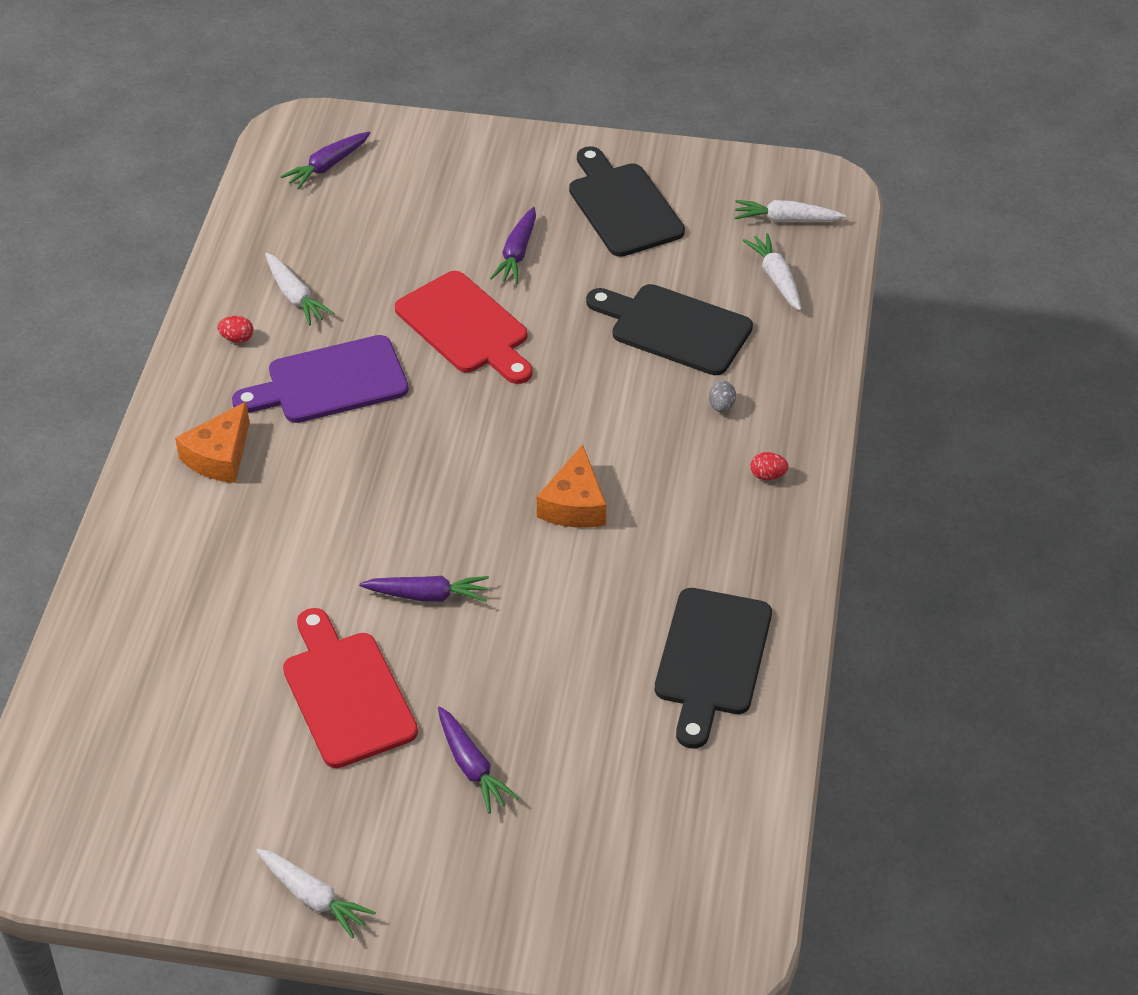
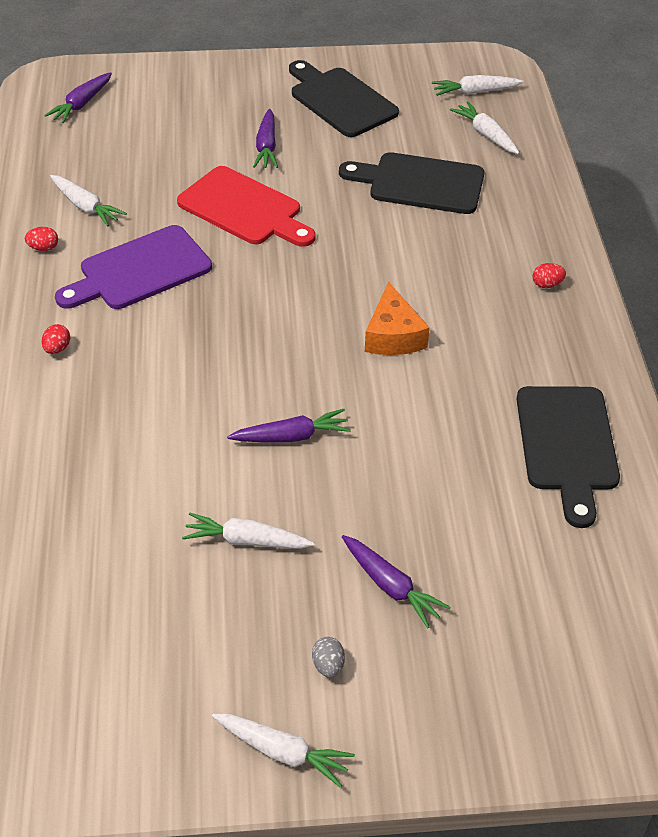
camera: 15 degrees left, 0 degrees up
orange cheese [175,402,250,483] -> red egg [42,324,70,354]
red cutting board [283,608,418,768] -> white carrot [182,513,315,549]
grey egg [709,381,736,412] -> grey egg moved to [312,637,345,678]

